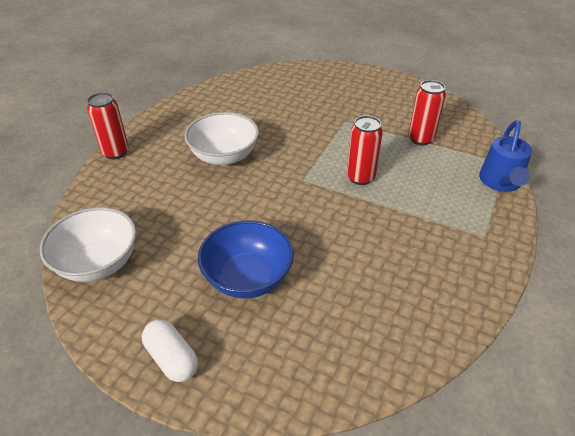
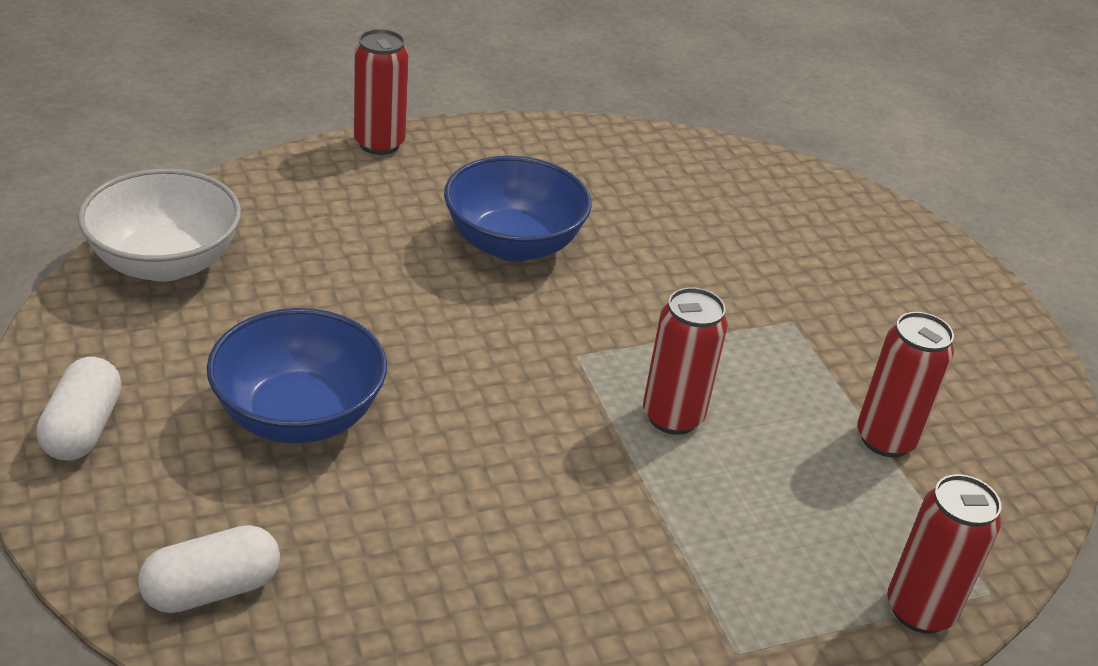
camera: 40 degrees right, 5 degrees down
white bowl [184,112,259,165] -> blue bowl [444,156,592,262]
blue watering can [479,120,532,192] -> red can [887,474,1001,634]
none -> white capsule [138,525,280,613]

